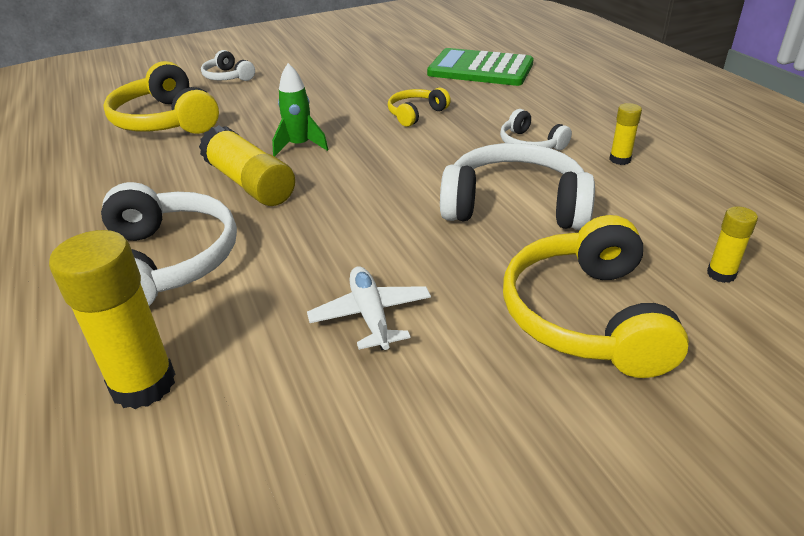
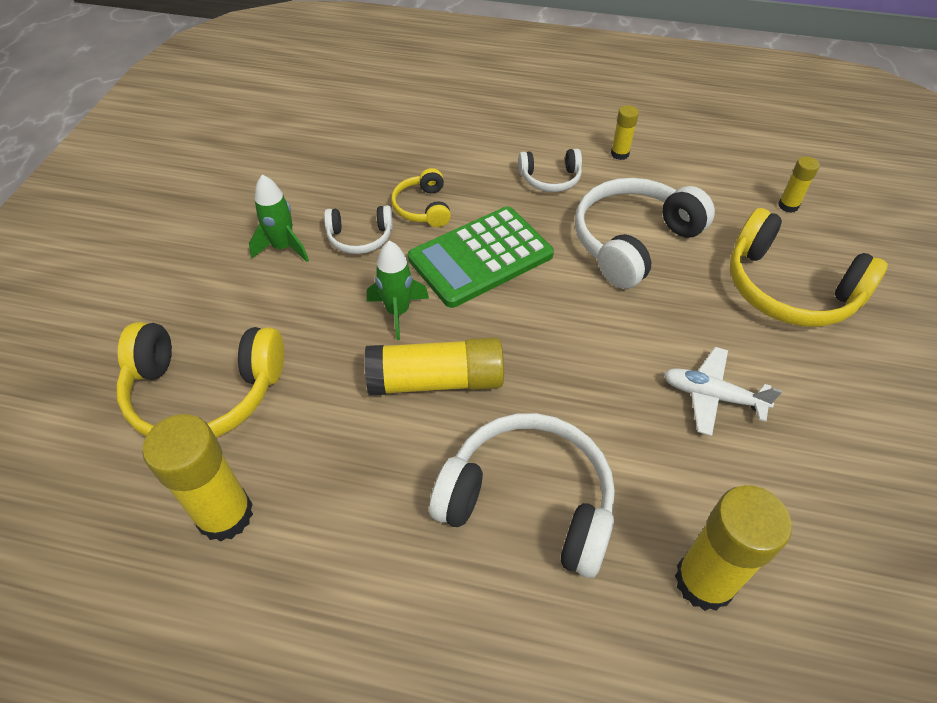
camera: 55 degrees left, 15 degrees up
white headphones [201,50,255,81] -> white headphones moved to [324,205,393,254]
green calculator [427,48,534,86] -> green calculator moved to [408,207,554,308]
none -> yellow glue stick [142,414,253,542]
none -> green rocket [249,174,309,262]

